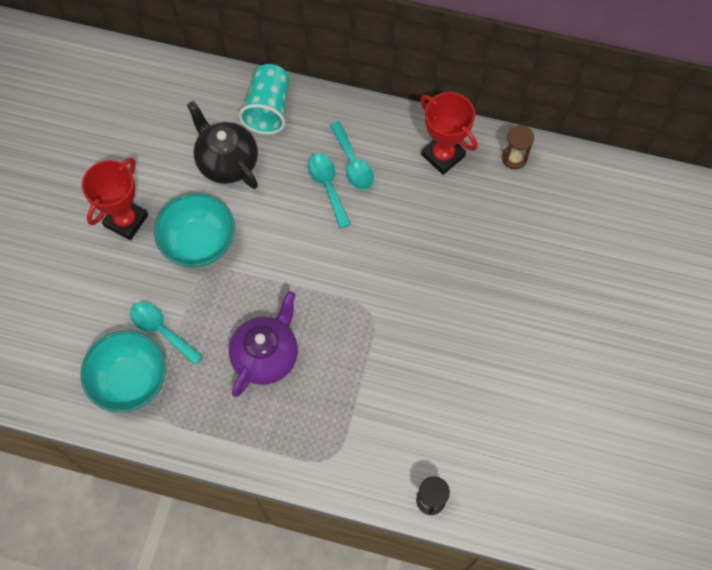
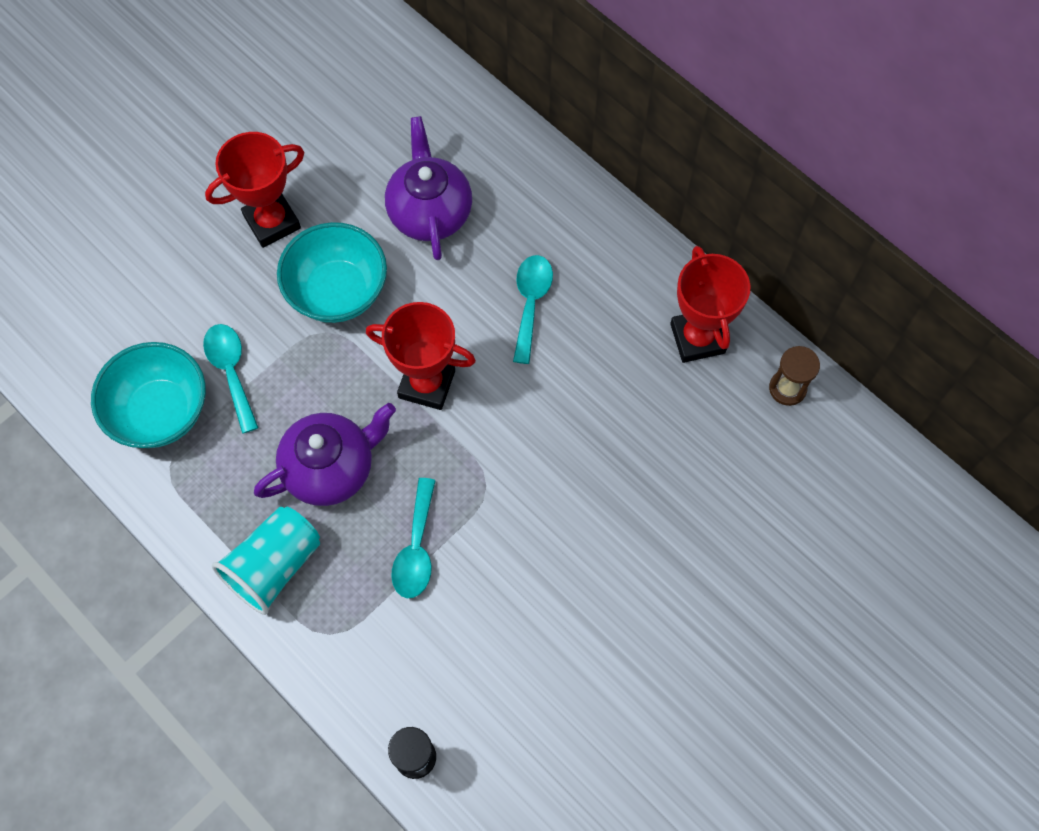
camera: 30 degrees right, 0 degrees up
black teapot [187,101,258,189] -> purple teapot [385,116,472,260]
turquoise cup [238,64,290,134] -> turquoise cup moved to [212,507,320,615]
turquoise spoon [329,121,374,190] -> turquoise spoon moved to [391,478,436,598]
none -> red trophy [366,302,476,410]

